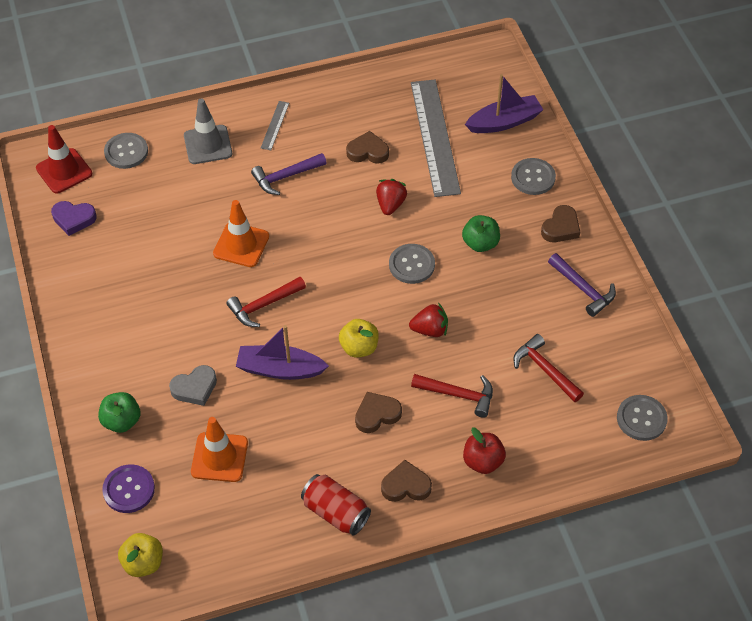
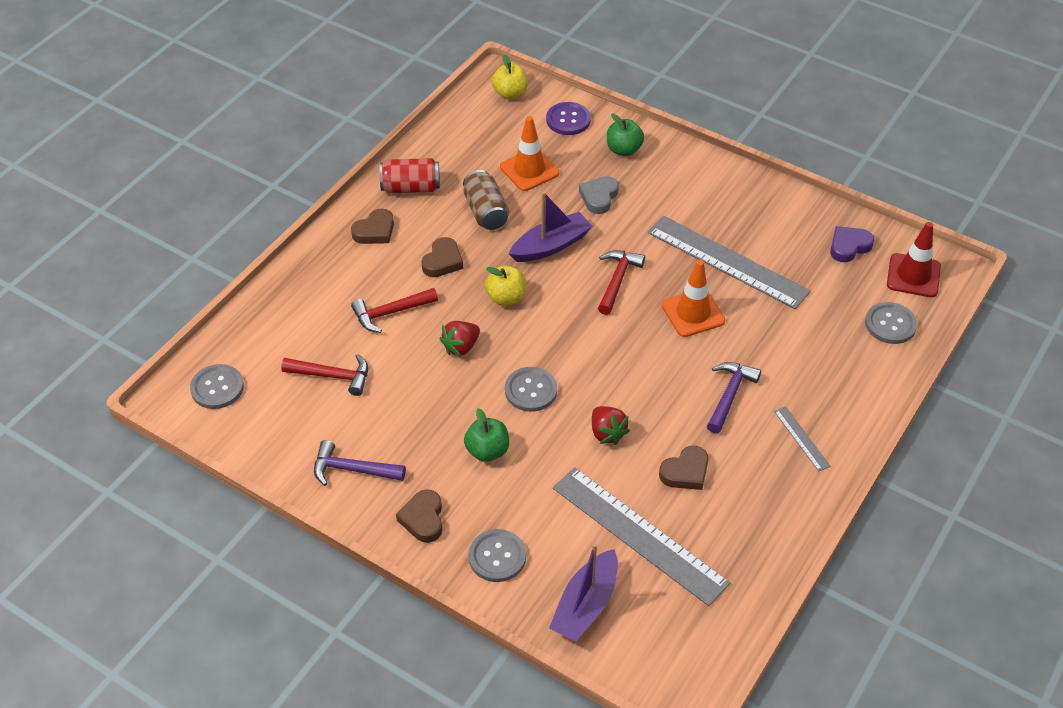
camera: 140 degrees right, 5 degrees down
grey traffic cone [184,98,232,164] -> none
red apple [463,428,506,474] -> none
none -> brown can [463,170,509,230]
none -> grey ruler [648,216,811,309]

